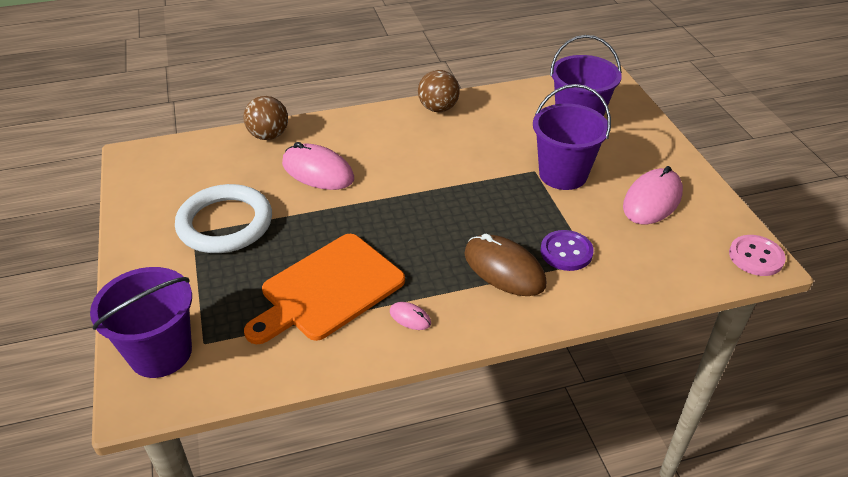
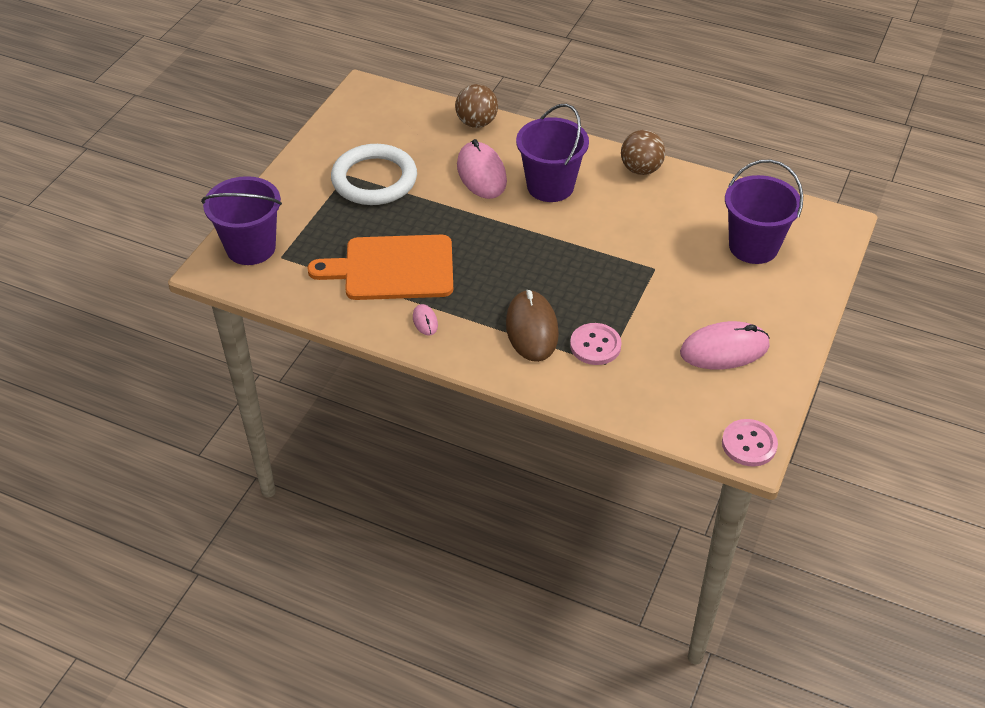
camera: 40 degrees right, 5 degrees up
purple bucket [533,84,611,190] -> purple bucket moved to [516,104,589,202]
purple button [541,230,594,271] -> pink button [570,323,622,365]

